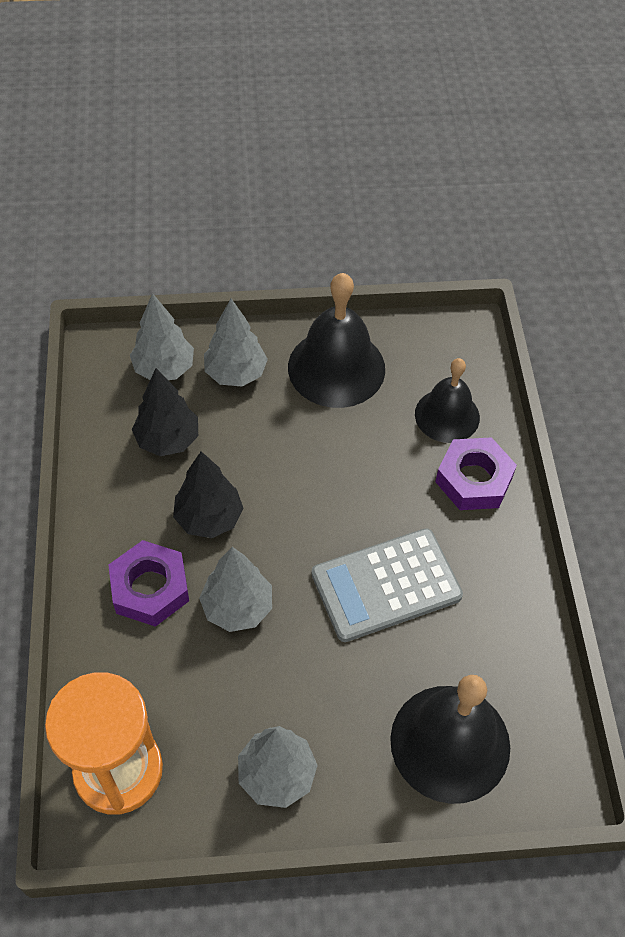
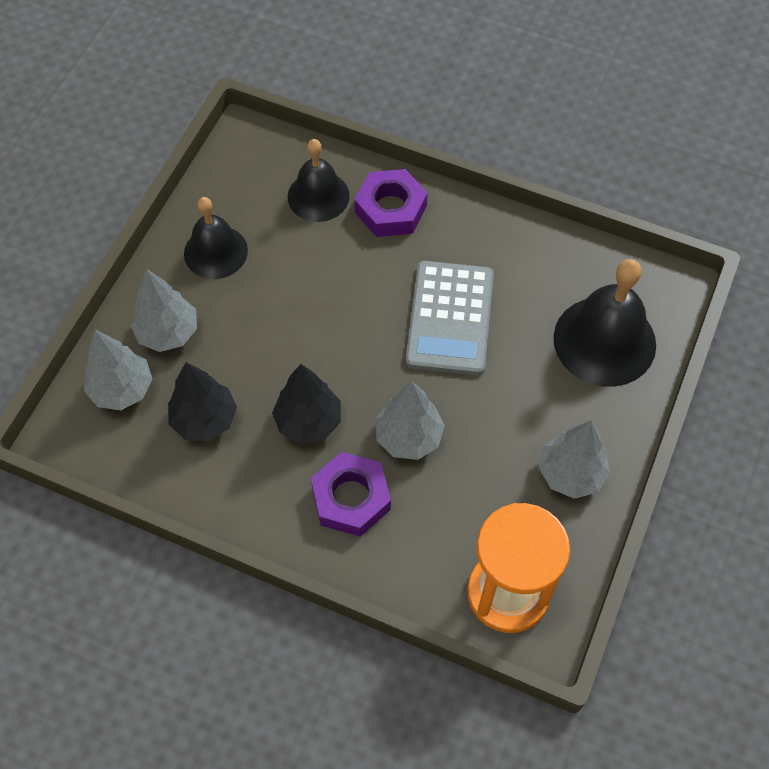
camera: 60 degrees left, 5 degrees up
black bell [288,273,385,408] -> black bell [184,197,248,279], size x0.65

